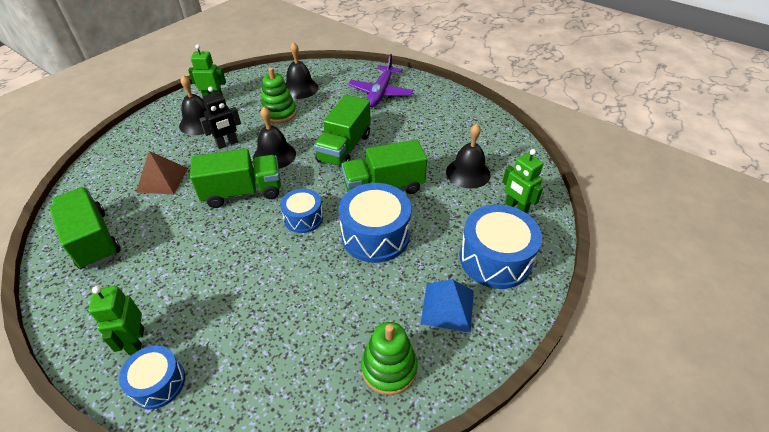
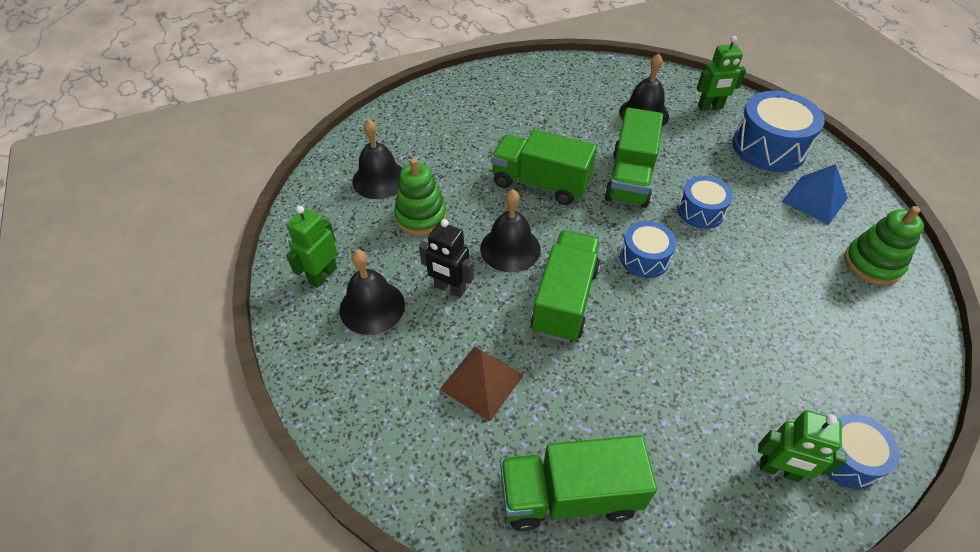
camera: 60 degrees left, 5 degrees up
black robot [200,87,241,149] -> black robot turned 120 degrees clockwise [419,219,474,298]
green truck [314,95,371,168] -> green truck turned 150 degrees clockwise [491,129,597,205]
blue drum [339,183,411,263] -> blue drum [677,176,733,229], size x0.59
purple plane [348,54,413,107] -> none

